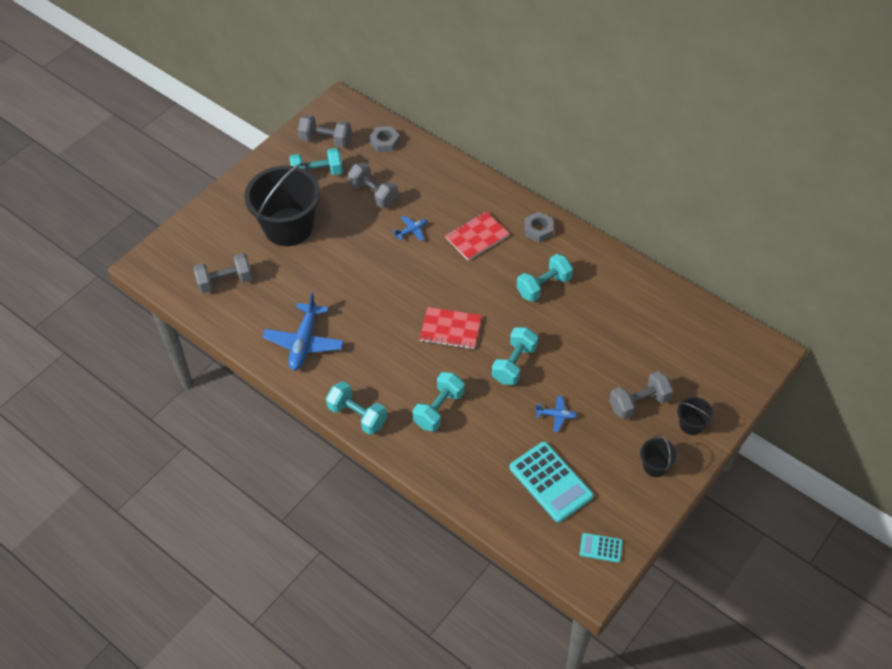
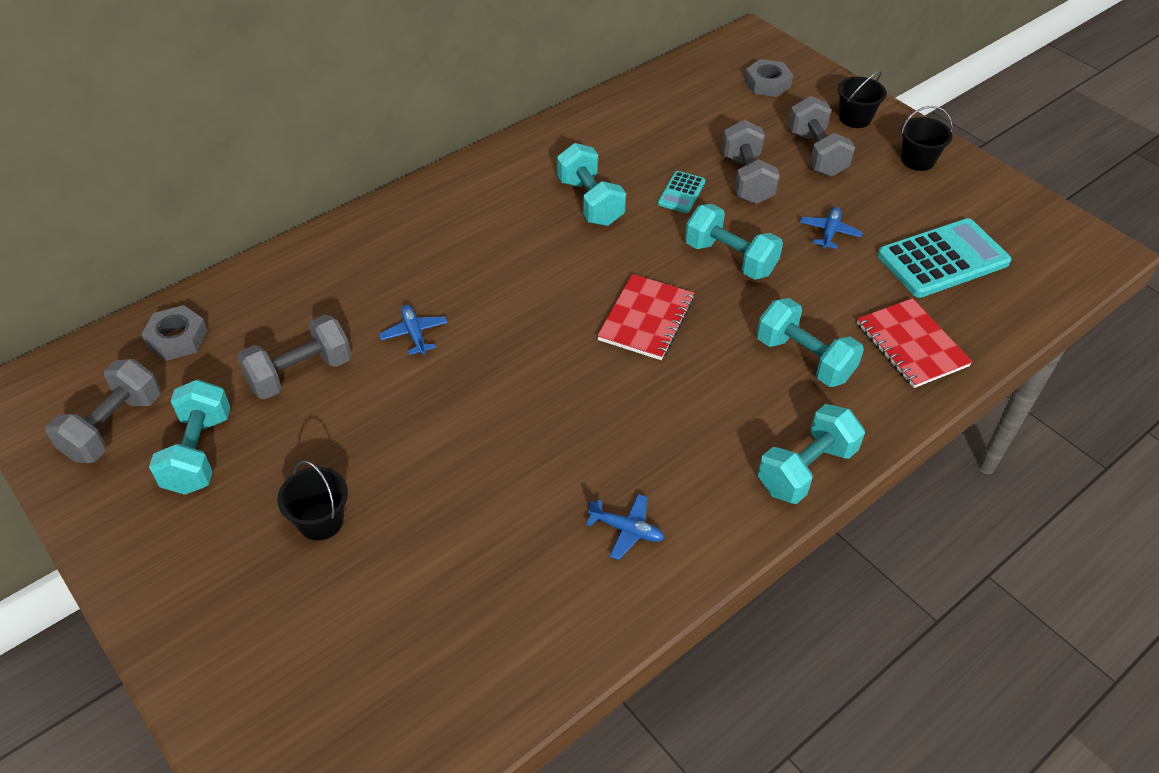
camera: 80 degrees left, 5 degrees down
grey dumbbell [193,253,253,293] -> grey dumbbell moved to [722,120,780,204]
black bucket [244,162,320,246] -> black bucket [277,461,348,540], size x0.43
blue plane [263,292,344,370] -> blue plane [586,494,664,560], size x0.49
red notebook [445,211,510,261] -> red notebook moved to [857,298,972,388]
grey nut [524,212,554,243] -> grey nut moved to [744,59,793,97]
turquoise calculator [580,533,623,563] -> turquoise calculator moved to [658,171,705,213]

